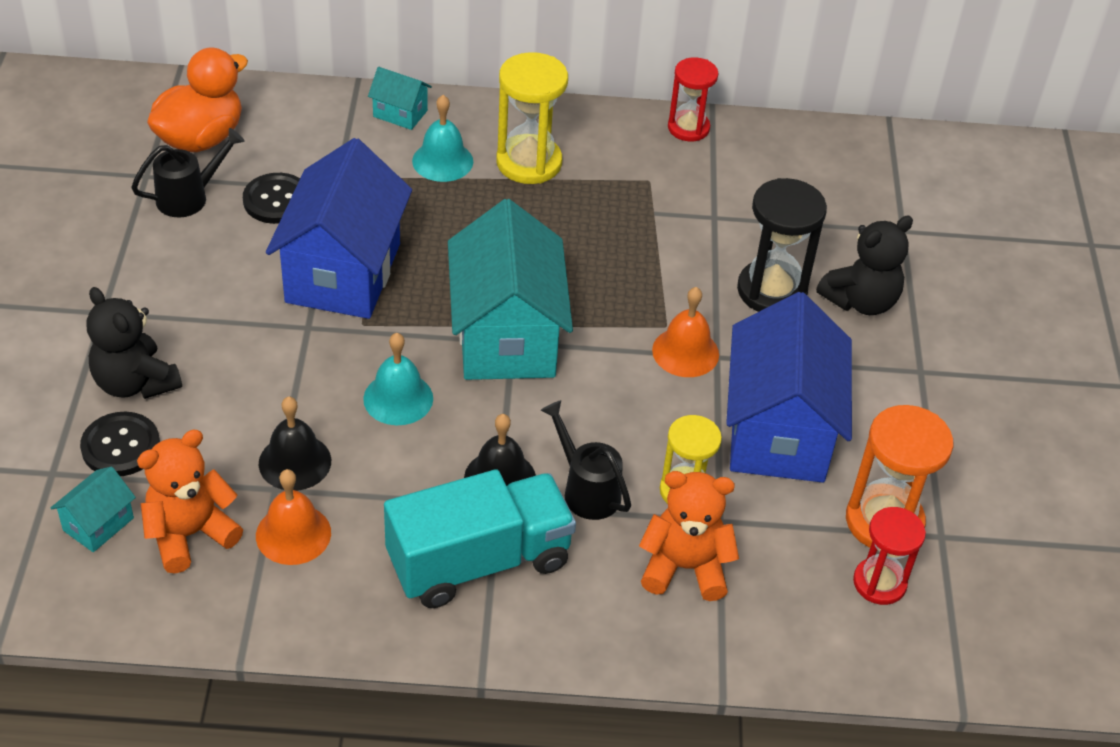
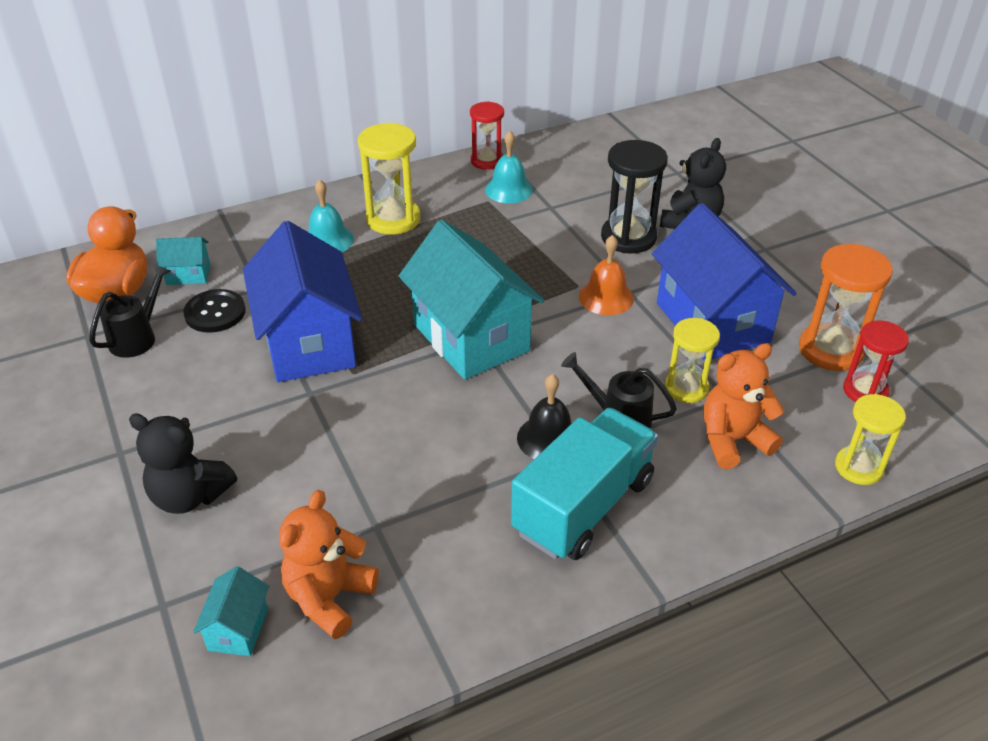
camera: 25 degrees left, 5 degrees down
black button [80,412,160,476] -> none
orange bell [256,469,331,565] -> none
black bell [259,397,331,491] -> none
turquoise bell [363,333,433,425] -> turquoise bell moved to [485,130,533,203]
turquoise house [368,67,432,130] -> turquoise house moved to [156,237,210,285]
none -> yellow hourglass [835,394,906,485]

